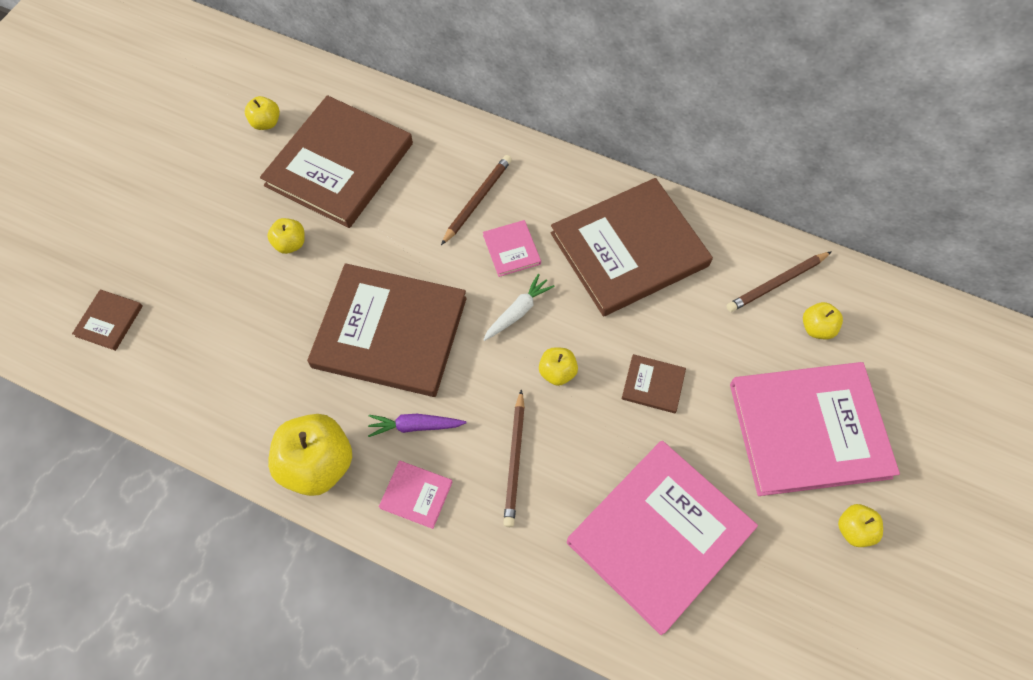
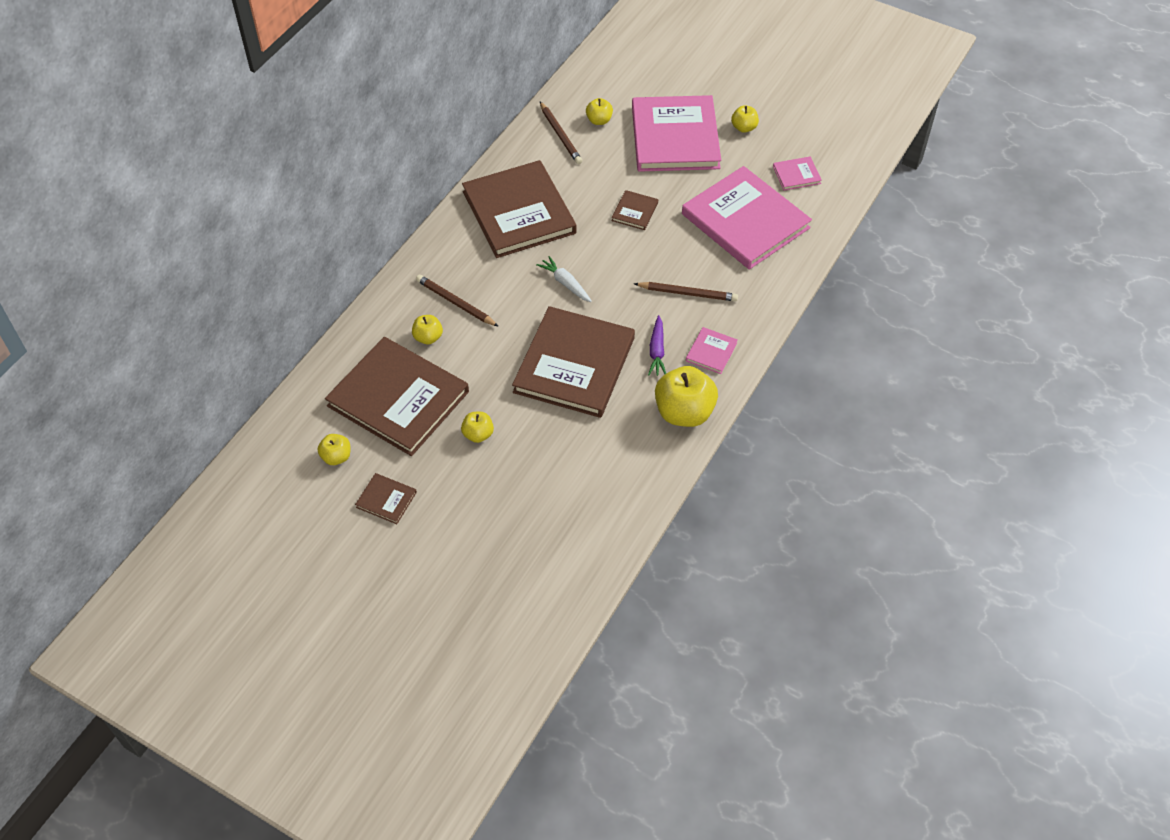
camera: 85 degrees left, 10 degrees down
brown book [72,289,143,351] -> brown book moved to [355,473,417,524]
pink book [483,220,541,277] -> pink book moved to [773,156,822,191]
yellow apple [539,347,578,386] -> yellow apple moved to [412,315,443,344]

